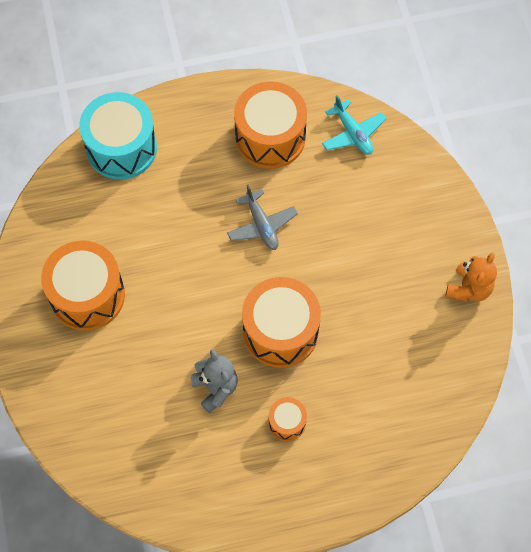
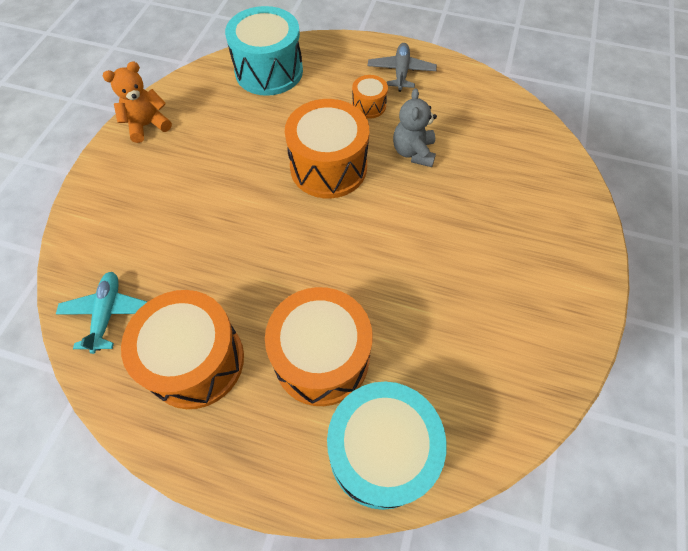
camera: 150 degrees left, 5 degrees down
orange drum [41,240,125,331] -> orange drum moved to [265,287,373,406]
grey plane [227,185,298,250] -> grey plane moved to [368,43,437,92]
none -> turquoise drum [225,6,303,96]

